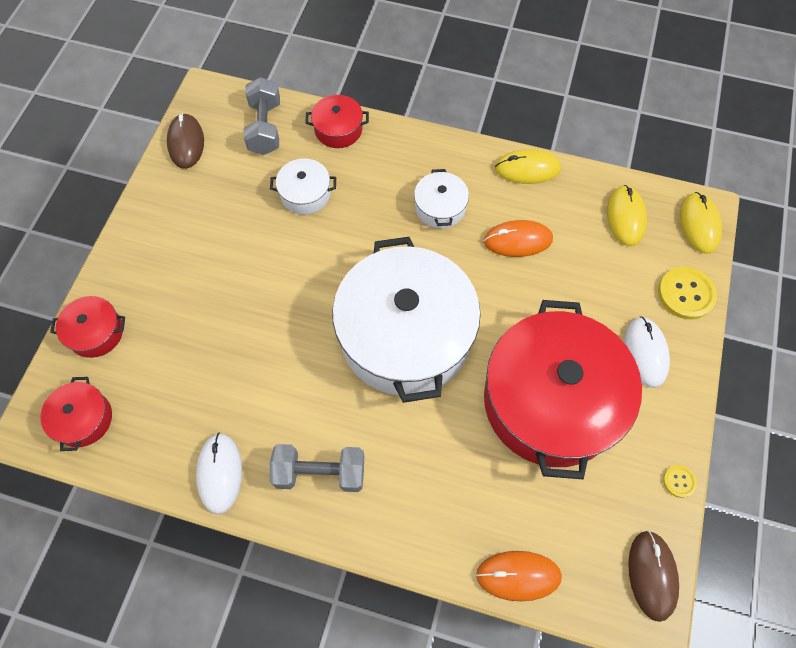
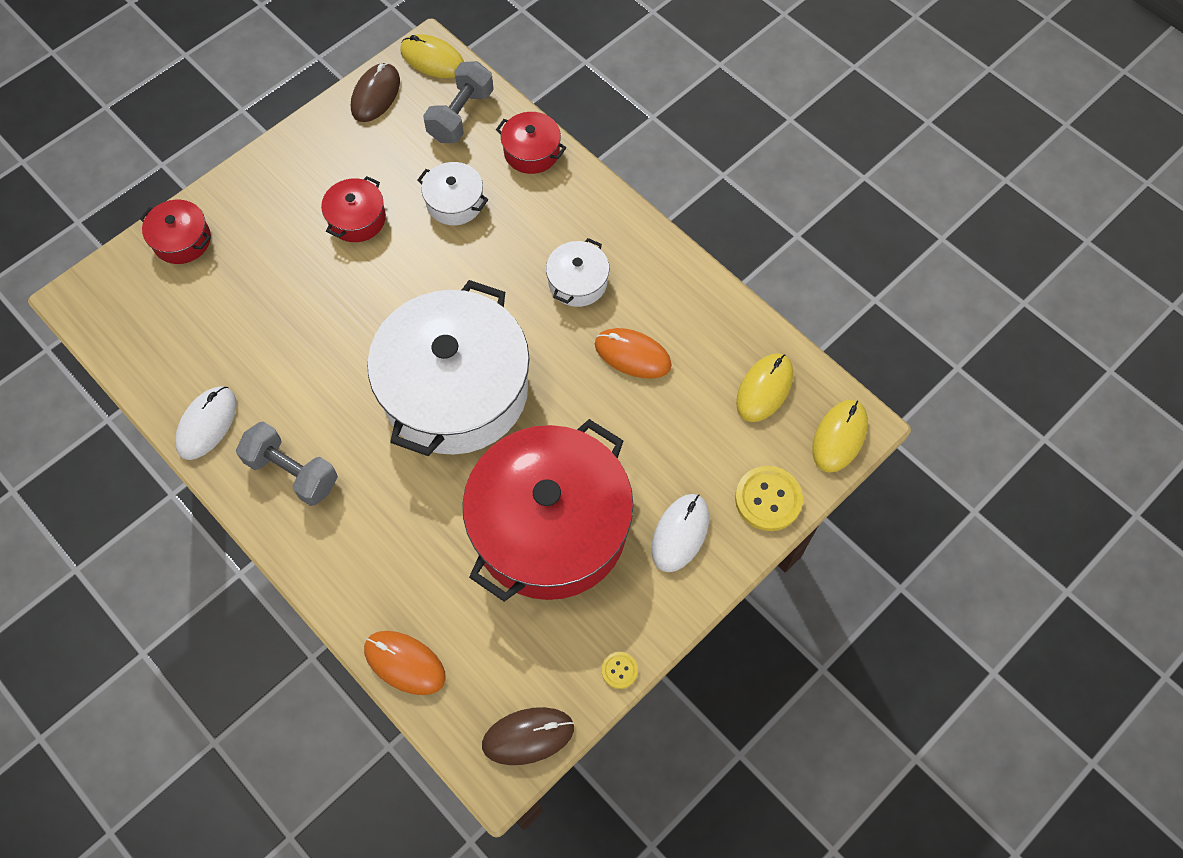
camera: 30 degrees right, 0 degrees up
red pot [40,377,112,451] -> red pot moved to [321,176,386,242]
yellow mouse [495,149,561,184] -> yellow mouse moved to [400,34,464,78]
brown mouse [628,530,679,622] -> brown mouse turned 45 degrees clockwise [482,707,574,765]

